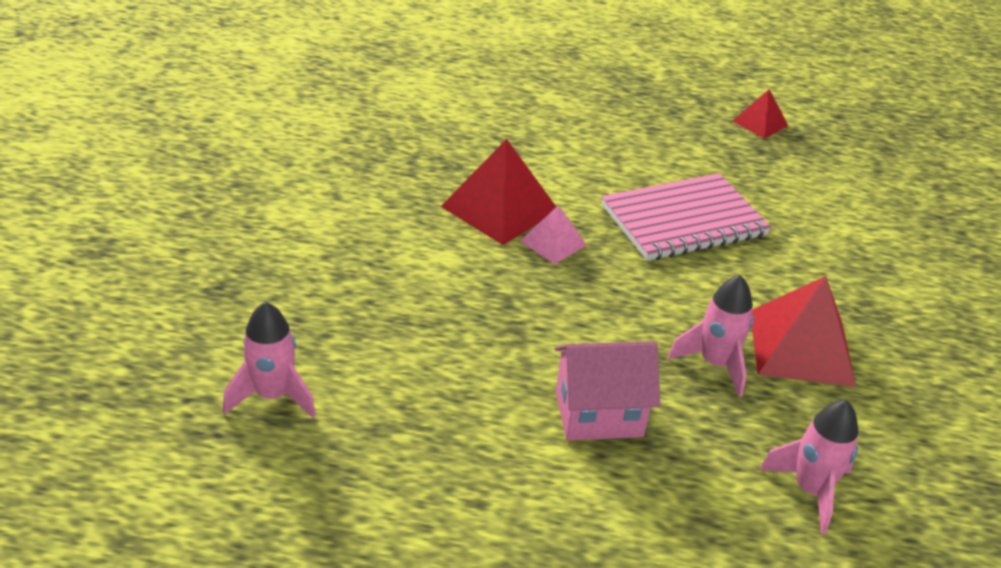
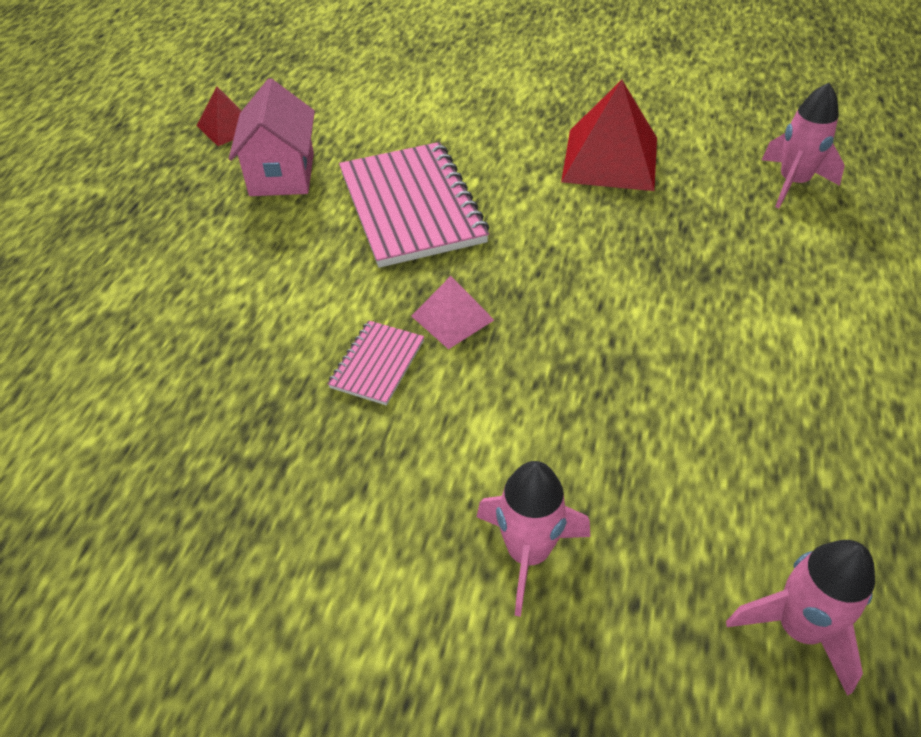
camera: 80 degrees left, 10 degrees up
red pyramid [441,139,556,245] -> pink notebook [328,320,424,405]
pink house [555,341,660,440] -> pink house moved to [229,78,315,196]
pink rocket [668,275,754,397] -> pink rocket moved to [477,461,590,617]

